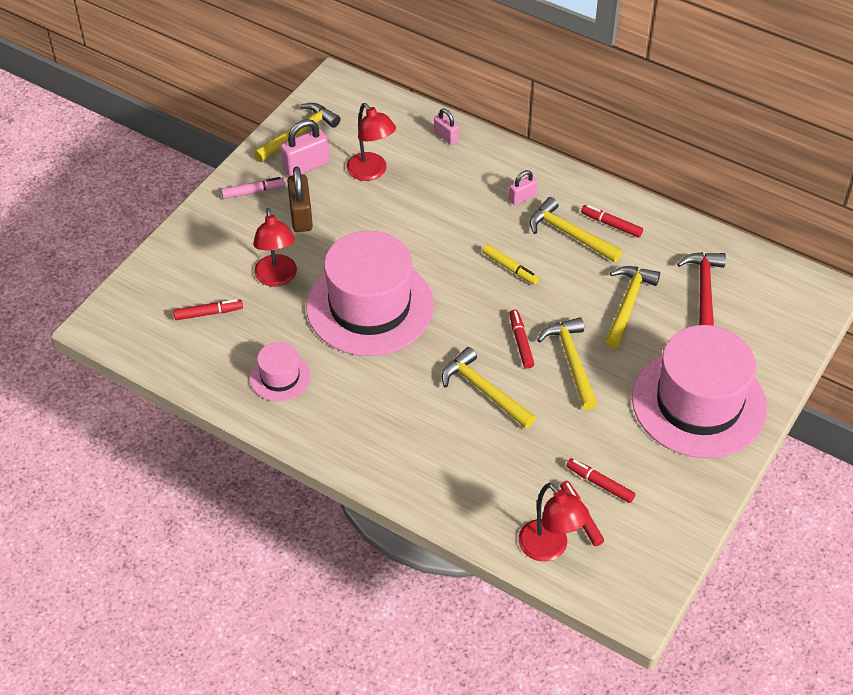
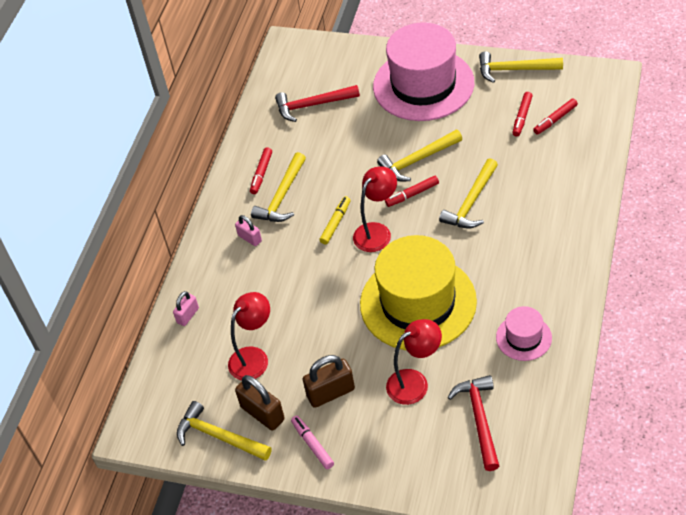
camera: 100 degrees left, 0 degrees up
red marker [173,299,243,320] -> red hammer [448,375,499,471]
pink padlock [280,119,330,176] -> brown padlock [235,375,285,430]
pink hat [306,231,434,356] -> yellow hat [360,235,477,350]
red lamp [518,483,589,561] -> red lamp moved to [353,167,397,252]
yellow hammer [605,266,660,349] -> yellow hammer moved to [479,51,563,83]

